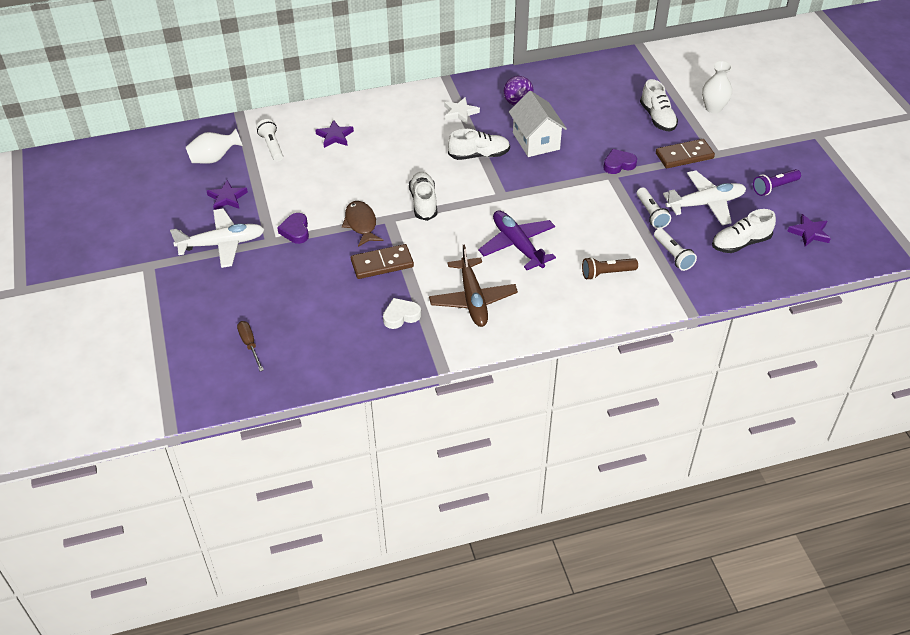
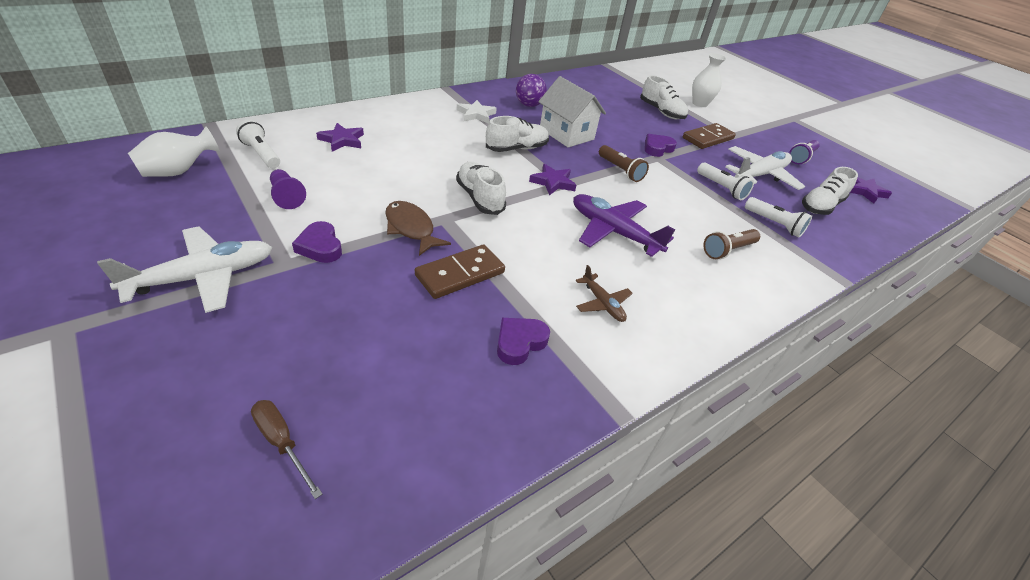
camera: 25 degrees left, 5 degrees down
purple star [207,180,248,210] -> purple star moved to [529,164,576,195]
white heart [383,298,421,329] -> purple heart [497,318,550,365]
brown plane [429,245,518,327] -> brown plane [576,265,633,322], size x0.53
none -> purple pawn [270,169,306,209]
none -> brown flashlight [599,145,649,182]

